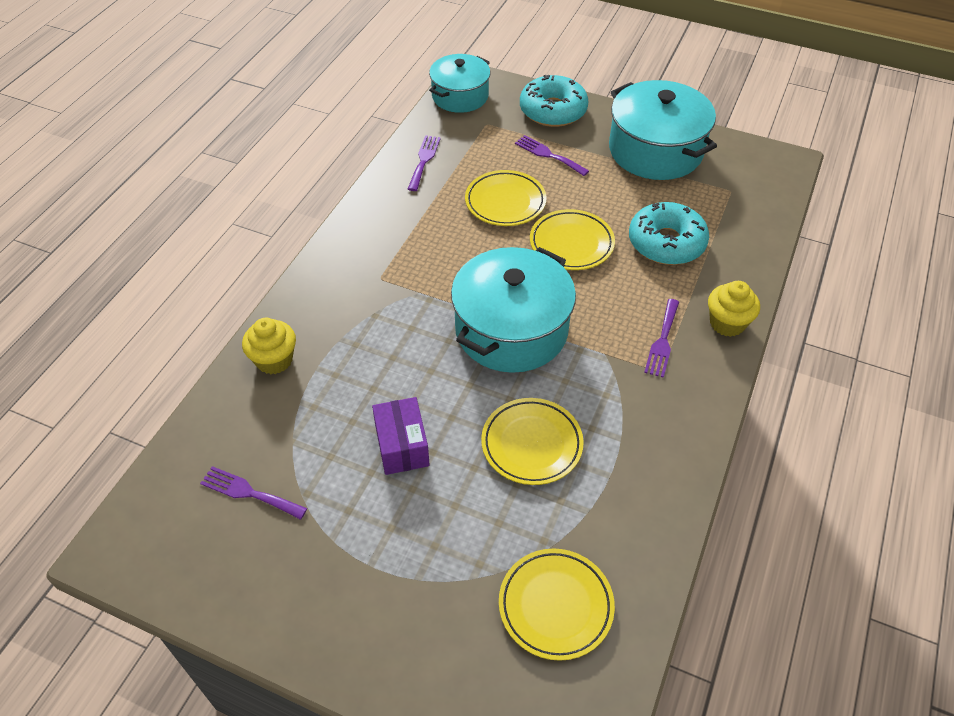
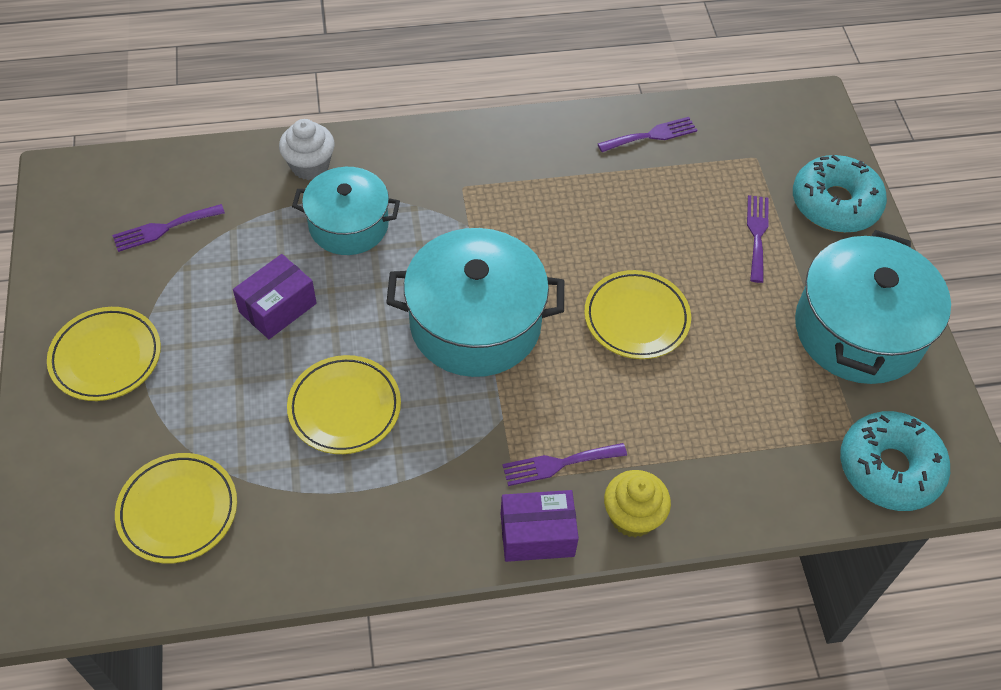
camera: 55 degrees right, 5 degrees up
purple fork [200,466,307,520] -> purple fork turned 105 degrees counterclockwise [112,204,225,252]
yellow cupcake [242,318,296,374] -> white cupcake [279,119,334,180]
turquoise pot [429,54,490,113] -> turquoise pot moved to [292,167,400,255]
yellow plate [465,170,547,226] -> yellow plate moved to [47,307,161,401]
turquoise donut [629,202,709,265] -> turquoise donut moved to [840,411,950,511]
none -> purple box [501,490,579,562]

